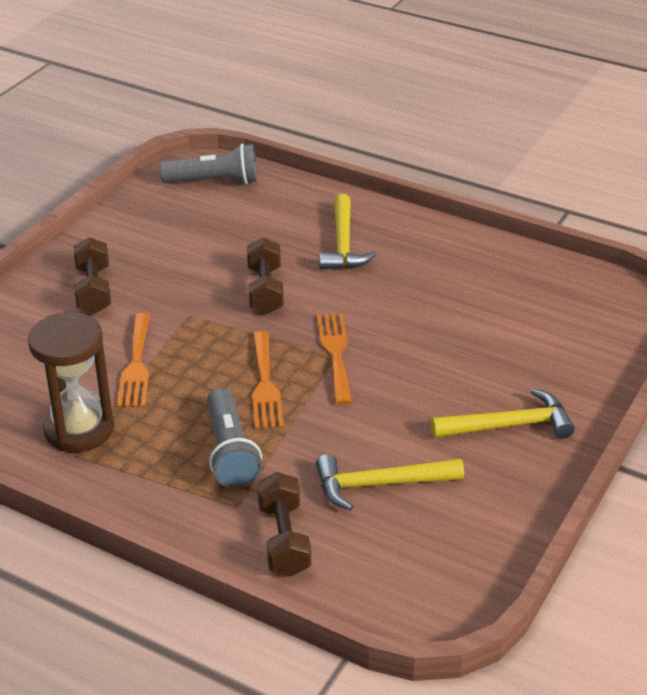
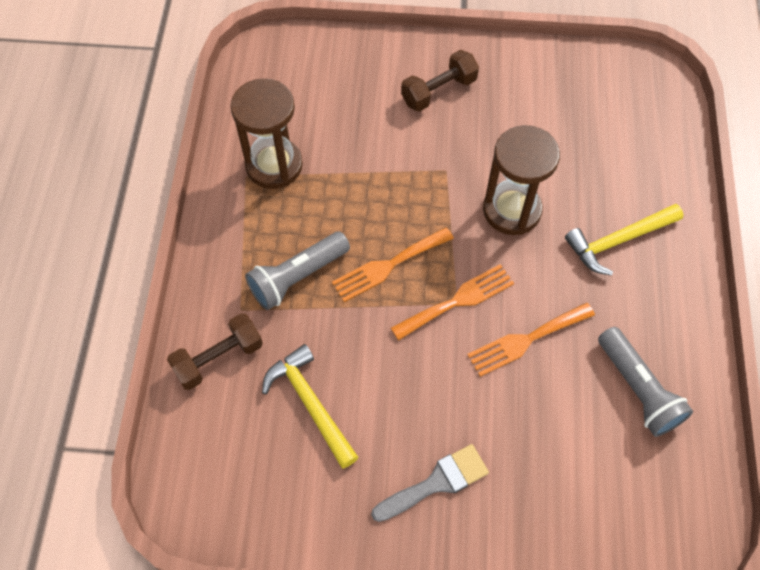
camera: 65 degrees right, 25 degrees up
orange fork [117,313,150,408] -> orange fork moved to [467,302,595,377]
grey flashlight [160,144,257,184] -> grey flashlight moved to [598,327,693,437]
brown dumbbell [247,237,284,314] -> brown hourglass [483,125,560,235]
yellow hammer [431,388,575,439] -> grey brush [371,444,489,522]

